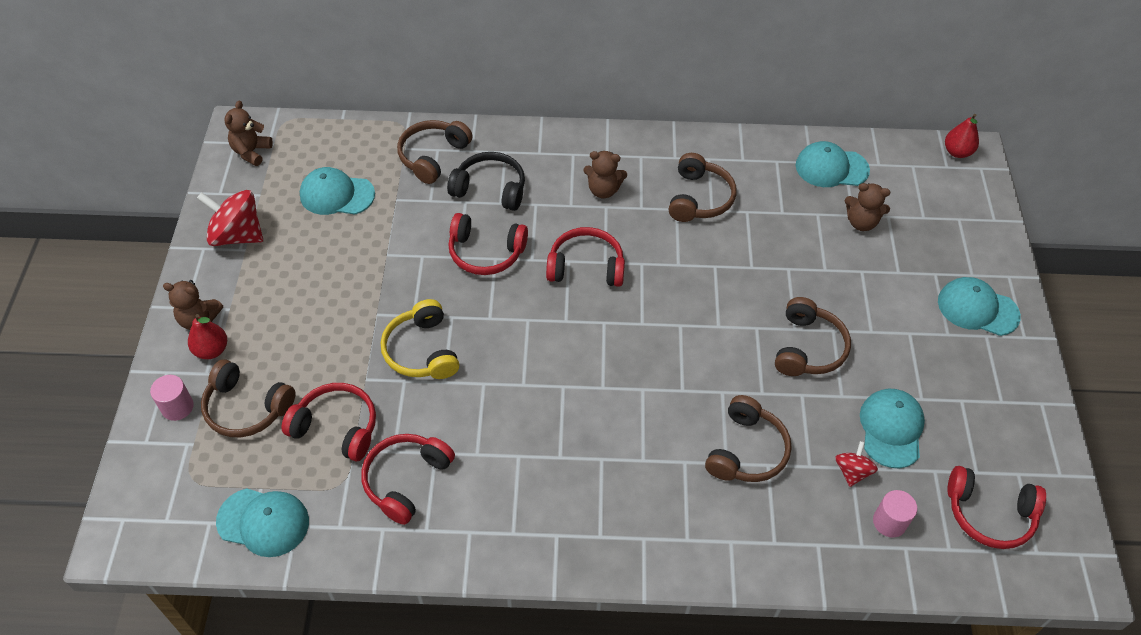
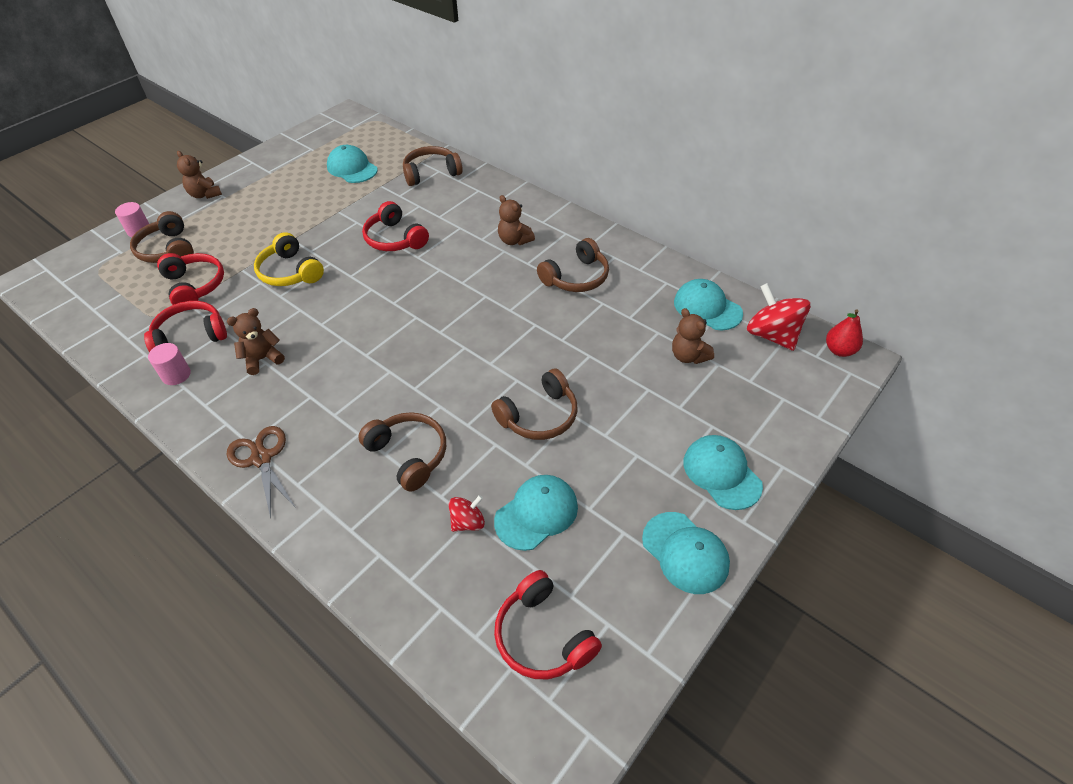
camera: 40 degrees right, 5 degrees down
red pear [188,314,227,359] -> none
red spinning top [197,190,263,246] -> red spinning top moved to [747,283,811,351]
turquoise cap [216,488,309,557] -> turquoise cap moved to [642,512,730,594]
brown teddy bear [225,101,273,166] -> brown teddy bear moved to [227,308,285,375]
yellow headphones [381,299,460,379] -> yellow headphones turned 60 degrees counterclockwise [254,232,324,286]
black headphones [447,152,525,211] -> none
red headphones [546,227,625,287] -> none
brown headphones [705,395,792,482] -> brown headphones turned 105 degrees counterclockwise [358,412,446,492]
pink cylinder [873,490,917,537] -> pink cylinder moved to [148,343,191,385]
none -> brown scissors [227,426,296,519]

